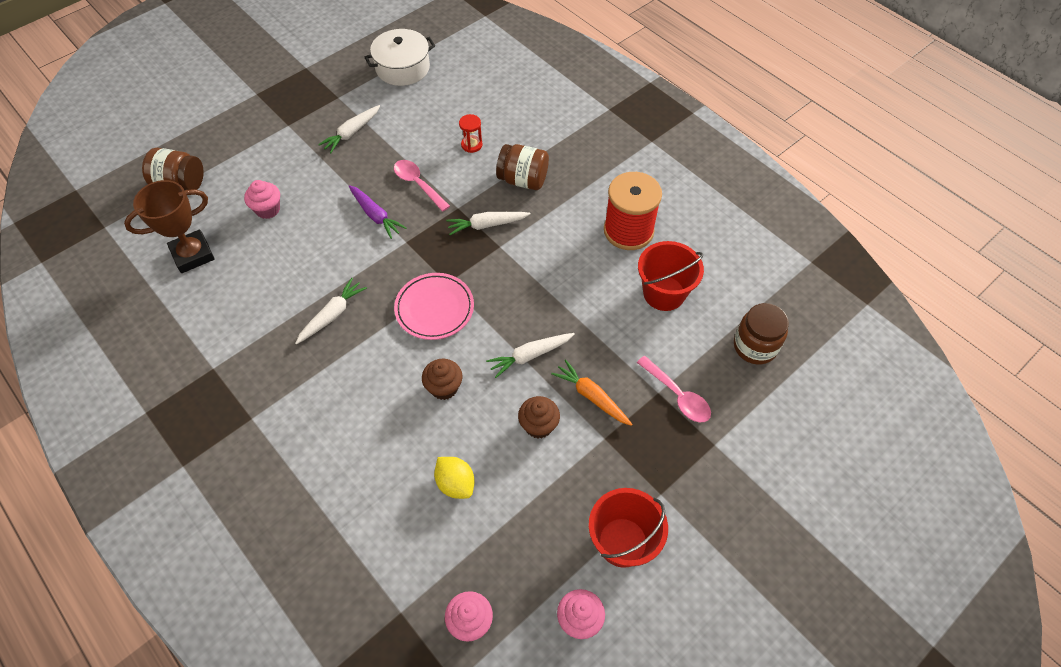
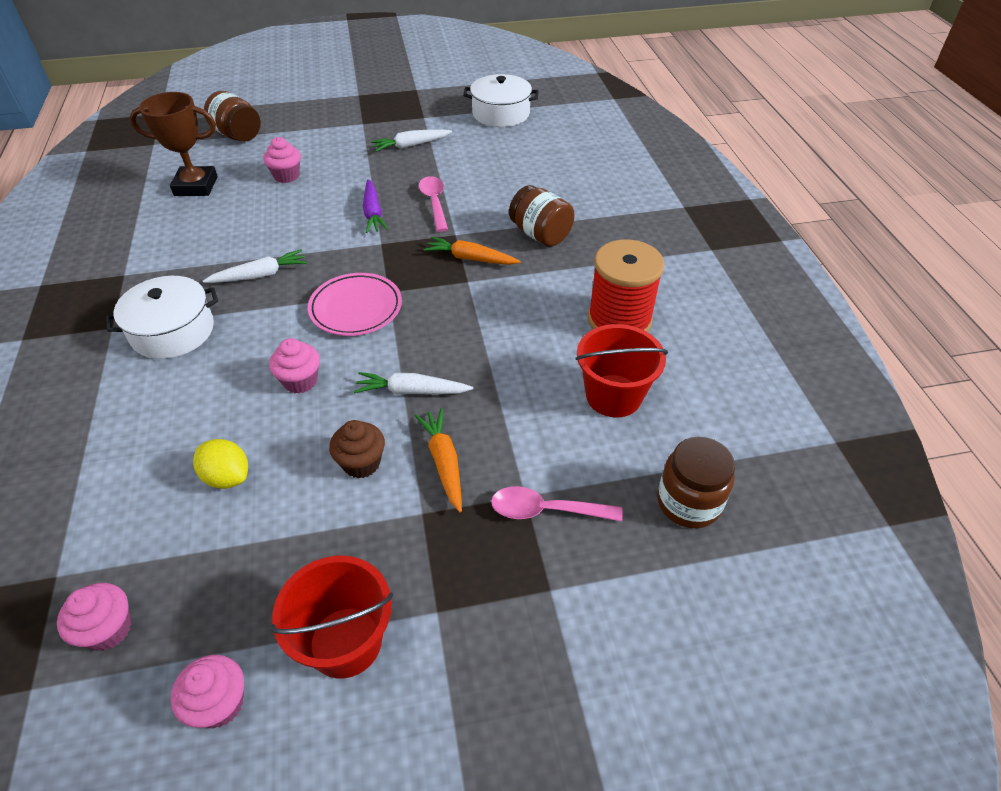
camera: 30 degrees right, 10 degrees down
brown cupcake [422,359,462,400] -> pink cupcake [269,338,320,394]
yellow lemon [434,457,474,499] -> yellow lemon turned 45 degrees counterclockwise [193,439,248,489]
white carrot [446,212,531,235] -> orange carrot [423,237,521,265]
red hourglass [459,114,483,153] -> none
pink spoon [637,356,711,422] -> pink spoon turned 105 degrees clockwise [491,486,623,521]
none -> white pot [105,276,218,359]

